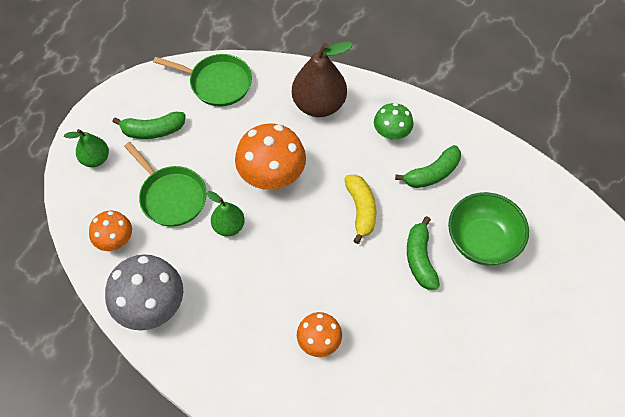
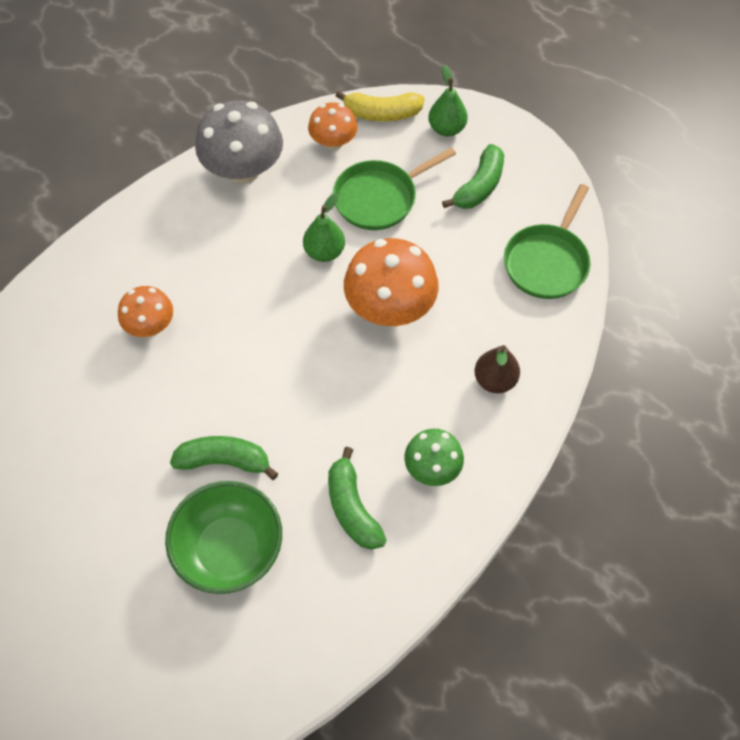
camera: 100 degrees right, 0 degrees up
green banana [113,112,185,139] -> green banana turned 150 degrees counterclockwise [442,144,504,209]
brown pear [292,42,353,117] -> brown pear [474,345,520,393], size x0.56
yellow banana [345,174,376,244] -> yellow banana moved to [336,91,425,122]

